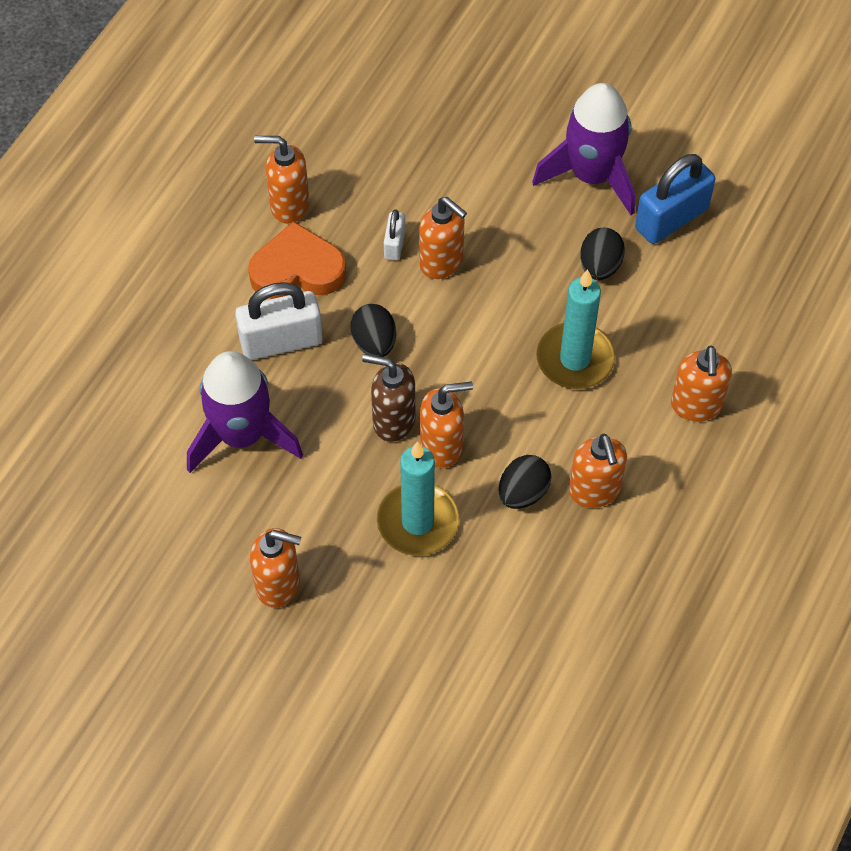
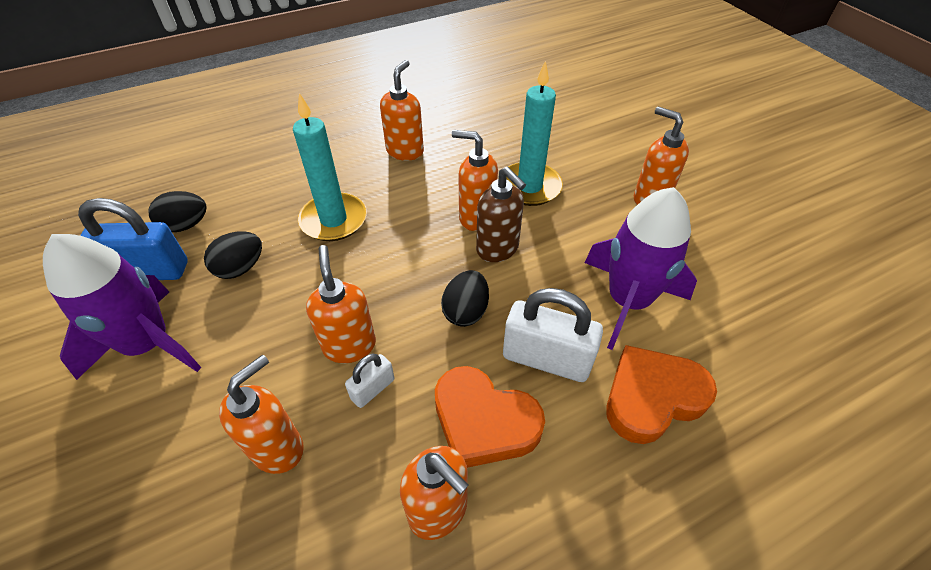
camera: 145 degrees left, 10 degrees down
black egg [499,455,552,509] -> black egg moved to [149,191,207,232]
orange soap dispenser [671,345,732,422] -> orange soap dispenser moved to [219,354,304,474]
none -> orange heart [606,345,717,444]

